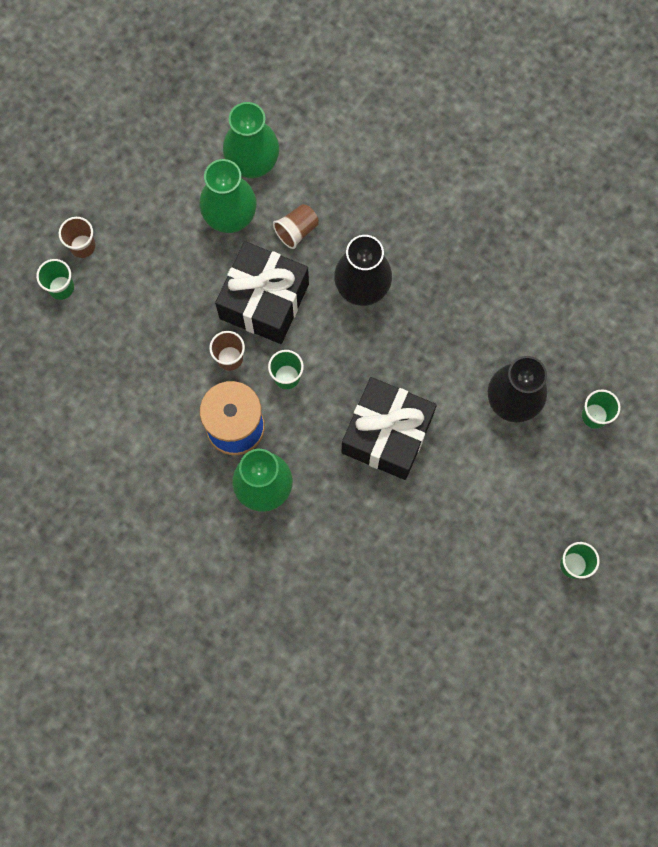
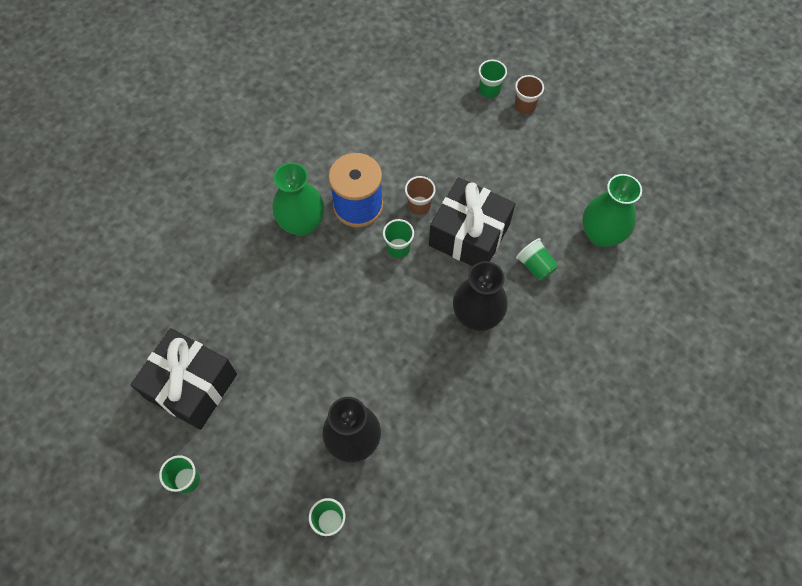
camera: 95 degrees right, 10 degrees down
green vase [199,159,257,233] -> none
brown cup [273,204,319,249] -> green cup [516,238,558,280]
black gift [341,377,437,480] -> black gift moved to [131,328,237,430]

